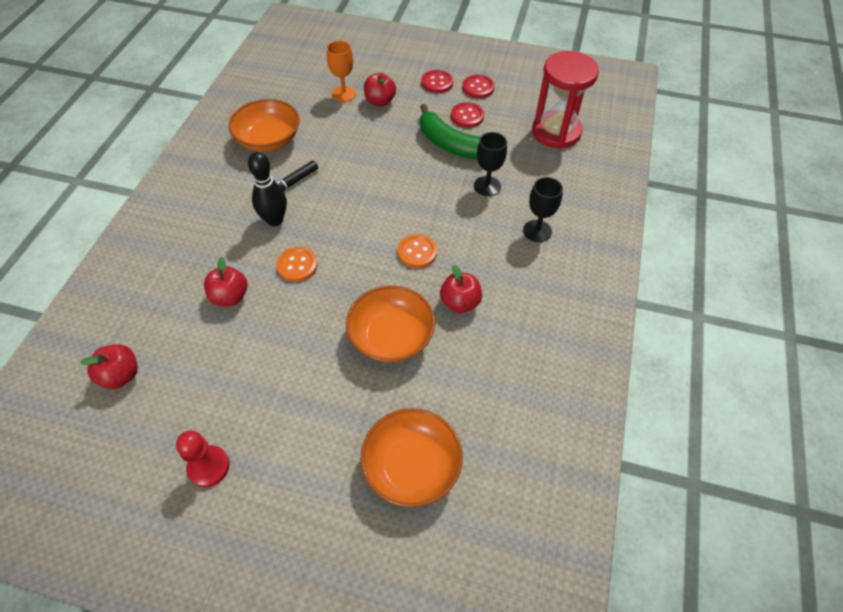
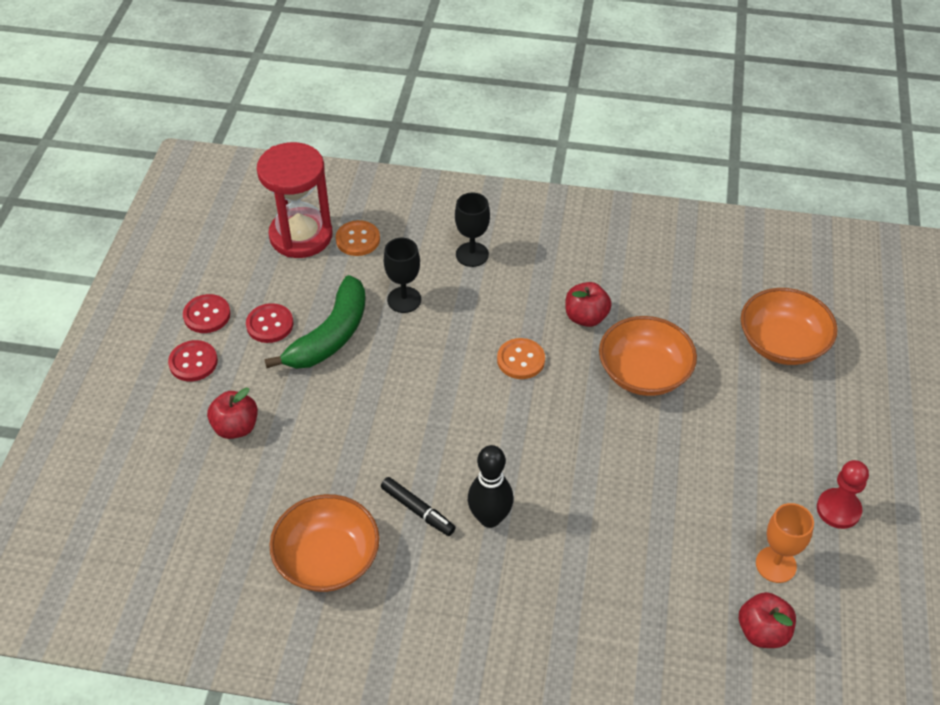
camera: 95 degrees left, 5 degrees down
red apple [204,257,247,306] -> none
orange button [276,247,318,282] -> orange button moved to [336,220,380,256]
orange goblet [327,41,356,102] -> orange goblet moved to [756,503,814,583]

